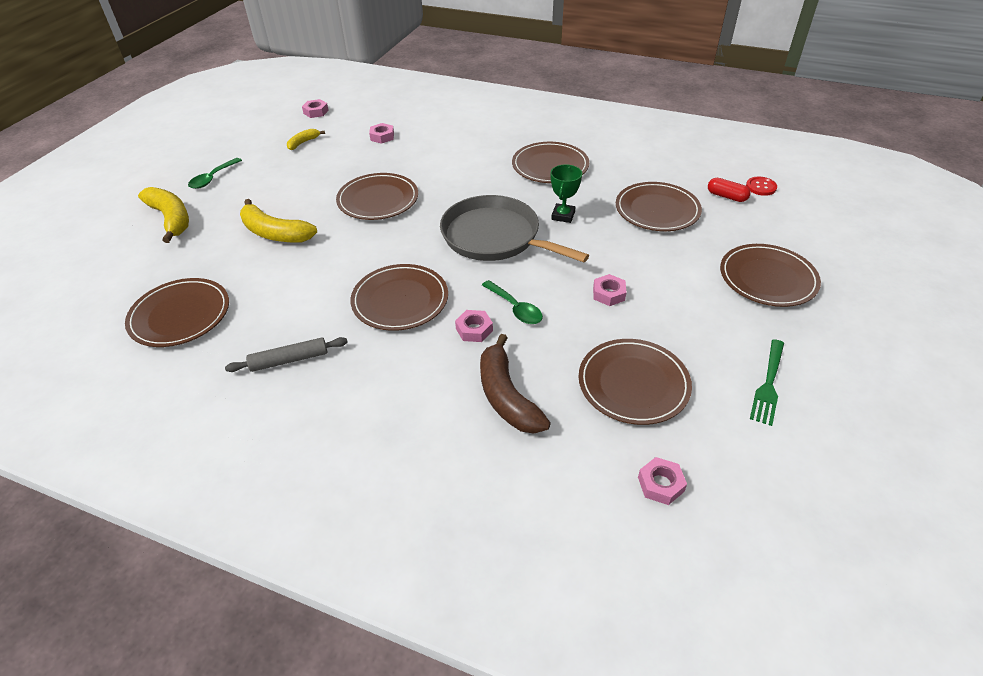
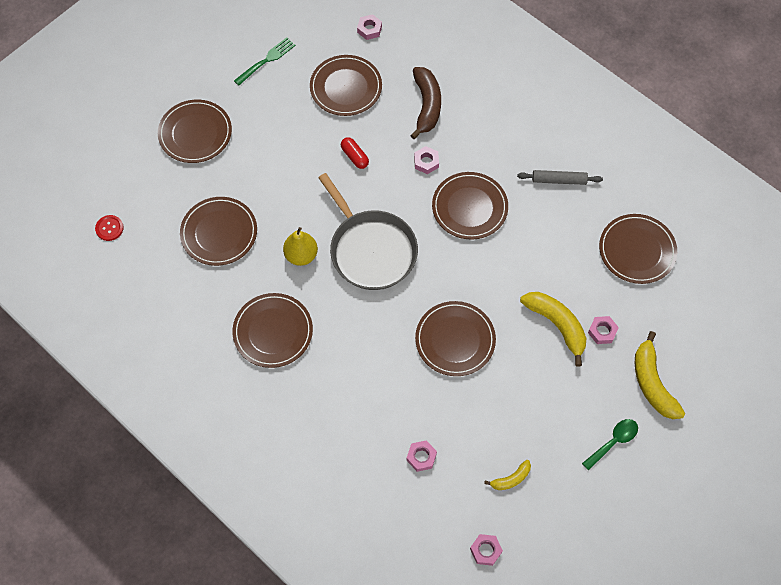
camera: 160 degrees left, 20 degrees up
green spoon [482,280,543,324] -> none
green trophy [551,164,582,223] -> yellow pear [283,227,318,266]
pink nut [593,274,627,306] -> pink nut moved to [588,316,619,344]
red capsule [708,178,751,202] -> red capsule moved to [341,137,369,169]

